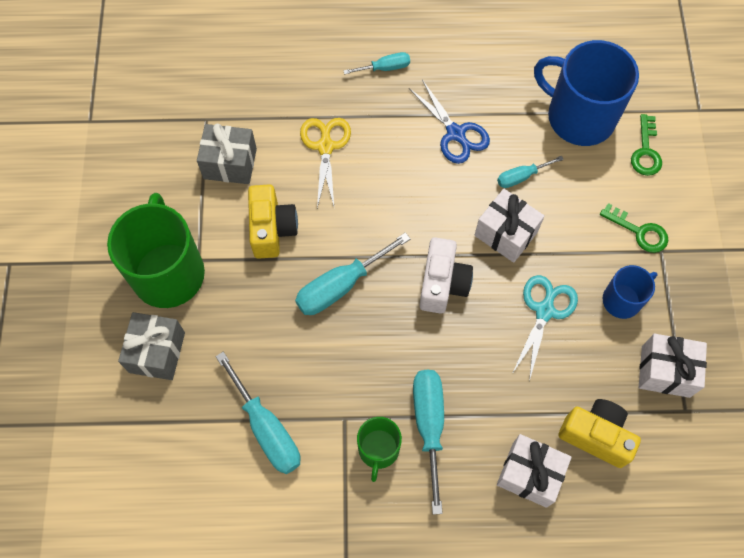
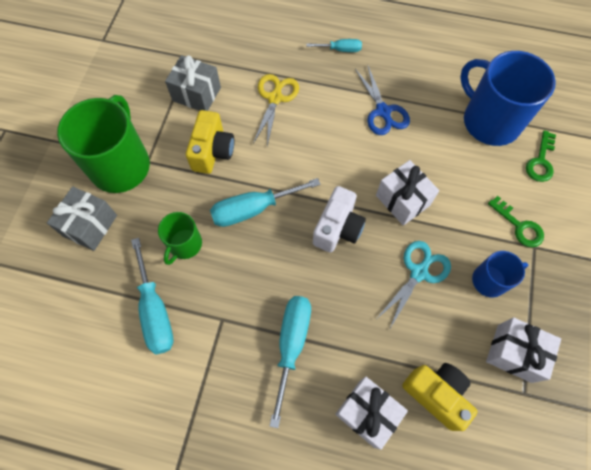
camera: 15 degrees right, 0 degrees up
green mug [357,417,402,482] -> green mug moved to [158,212,202,265]
turquoise screwdriver [497,156,564,188] -> none

